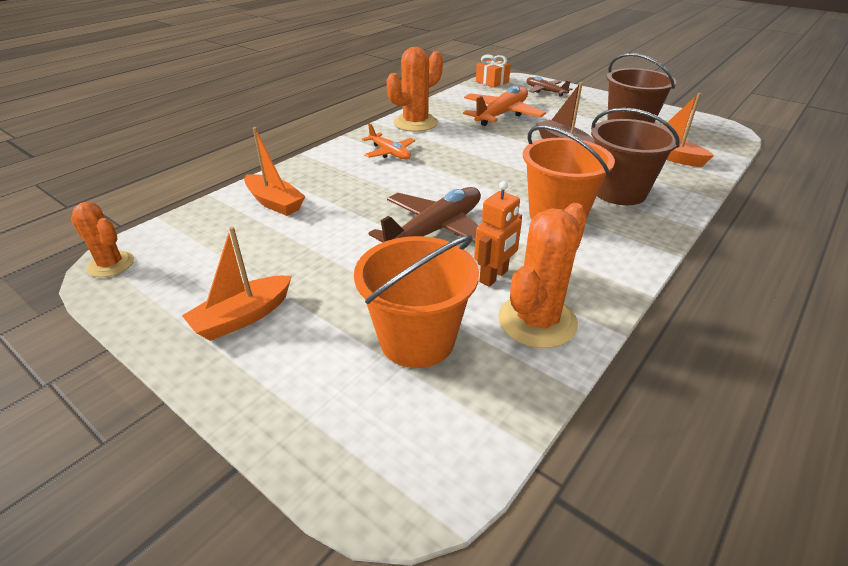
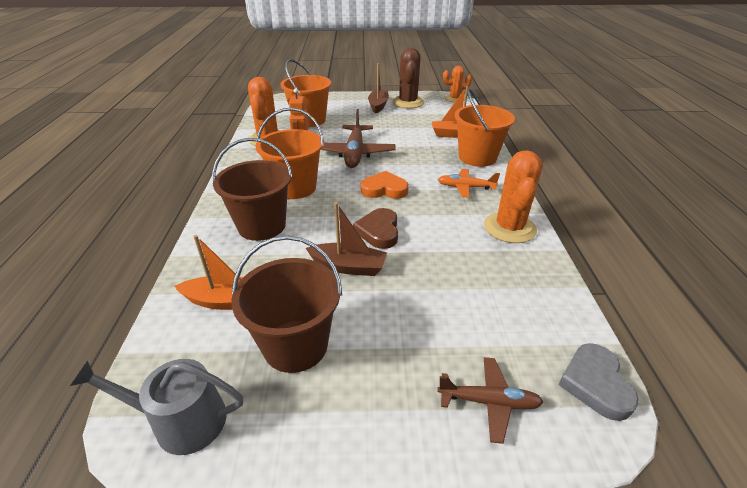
camera: 140 degrees right, 0 degrees up
orange boat [182,226,292,341] -> brown boat [368,63,389,114]
orange plane [463,86,546,126] -> none
orange gift [476,54,511,88] -> grey heart [558,343,639,421]
none -> grey watering can [70,359,243,455]
none -> brown heart [353,208,398,249]
none -> orange heart [361,171,409,199]
none -> brown cactus [392,48,424,108]
none -> orange bucket [454,89,515,167]

